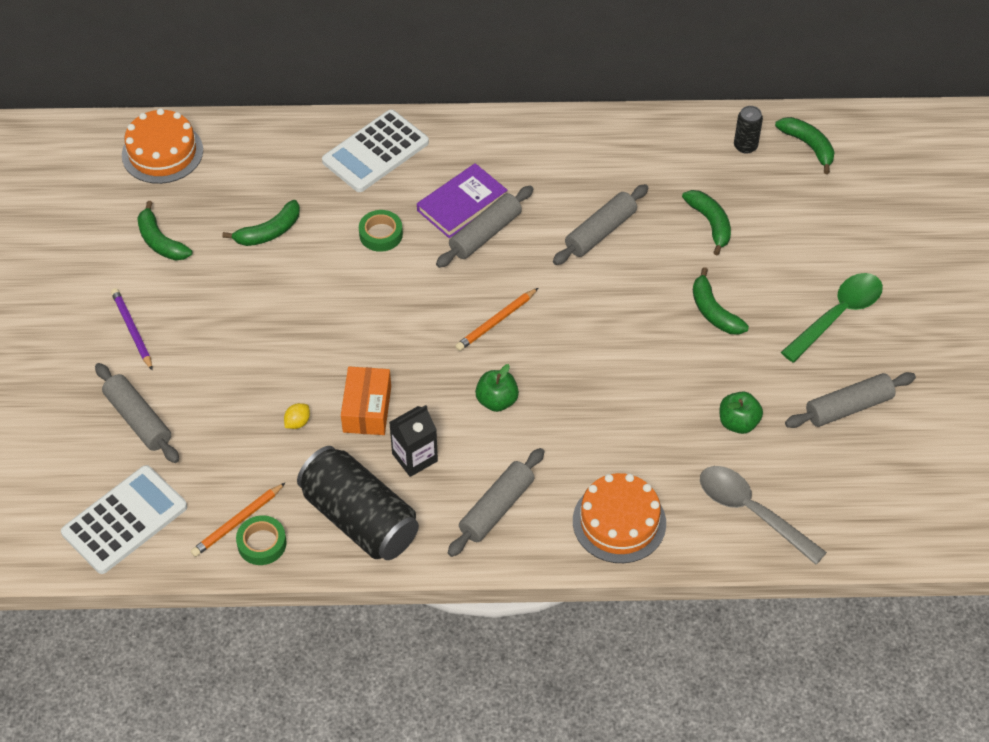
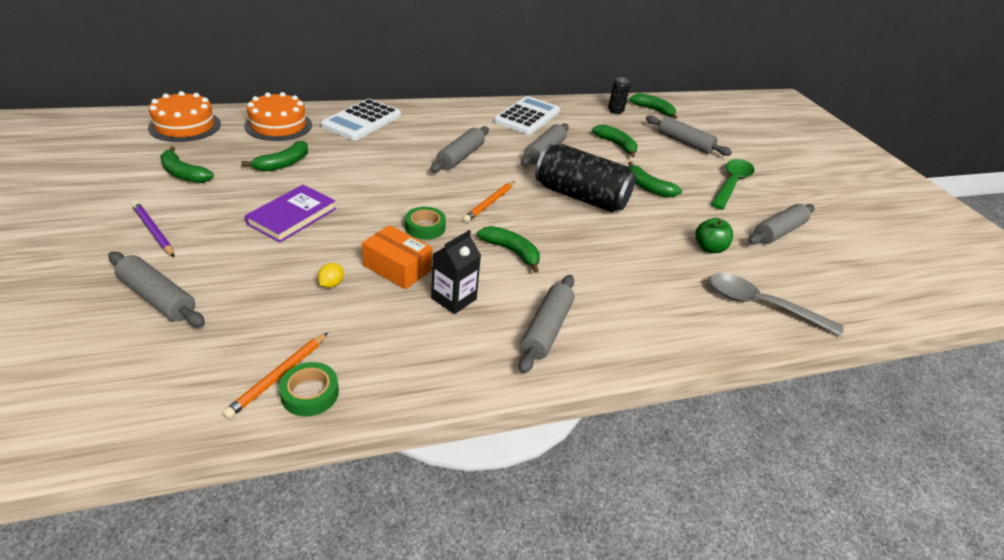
camera: 20 degrees left, 15 degrees down
white calculator [61,465,187,574] -> white calculator moved to [494,96,560,135]
black can [297,446,419,560] -> black can moved to [535,144,636,212]
orange box [341,366,391,435] -> orange box turned 45 degrees counterclockwise [362,225,432,290]
green tape [359,210,403,252] -> green tape moved to [405,207,446,240]
purple book [417,163,508,238] -> purple book moved to [245,185,336,243]
green apple [475,364,519,412] -> green banana [477,226,540,273]
orange cake [573,473,666,563] -> orange cake moved to [244,92,312,141]
none -> grey rolling pin [646,116,732,156]

